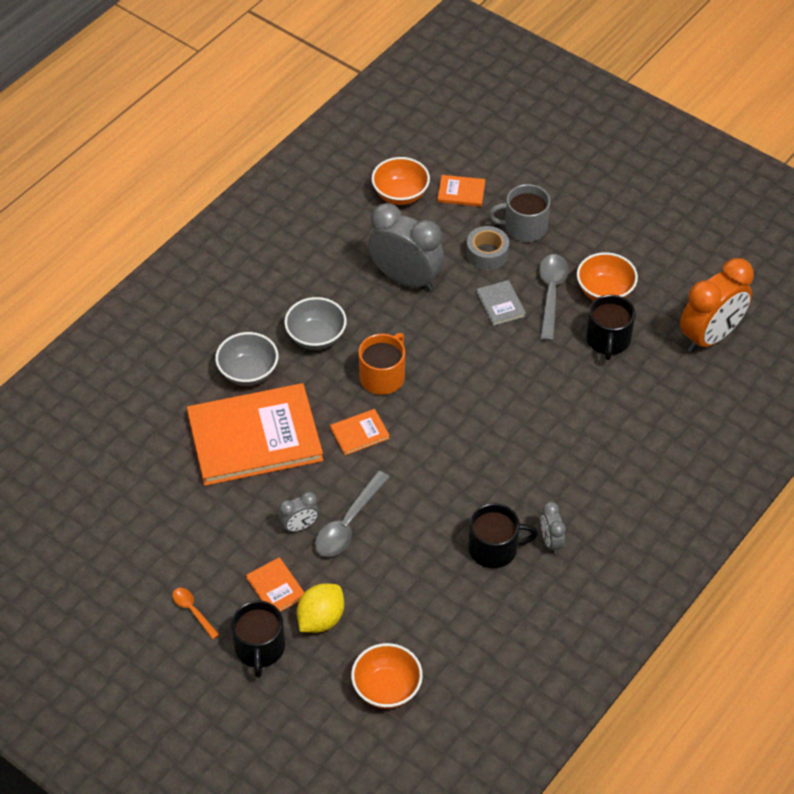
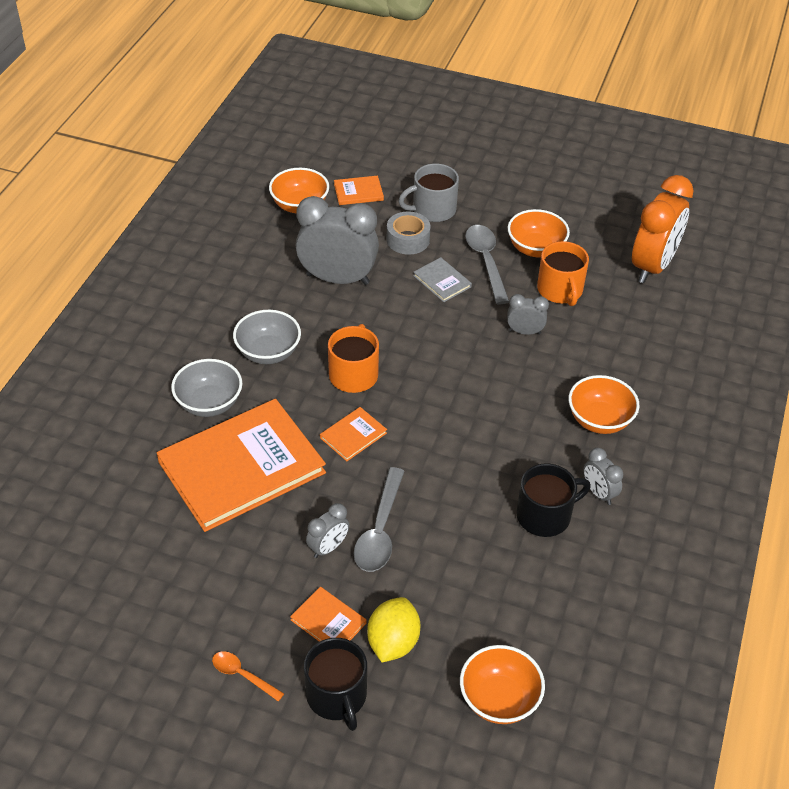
camera: 20 degrees left, 5 degrees down
black mug [586,295,636,360] -> orange mug [537,241,589,306]
none -> grey clock [507,294,549,335]
none -> orange bowl [569,375,639,434]

